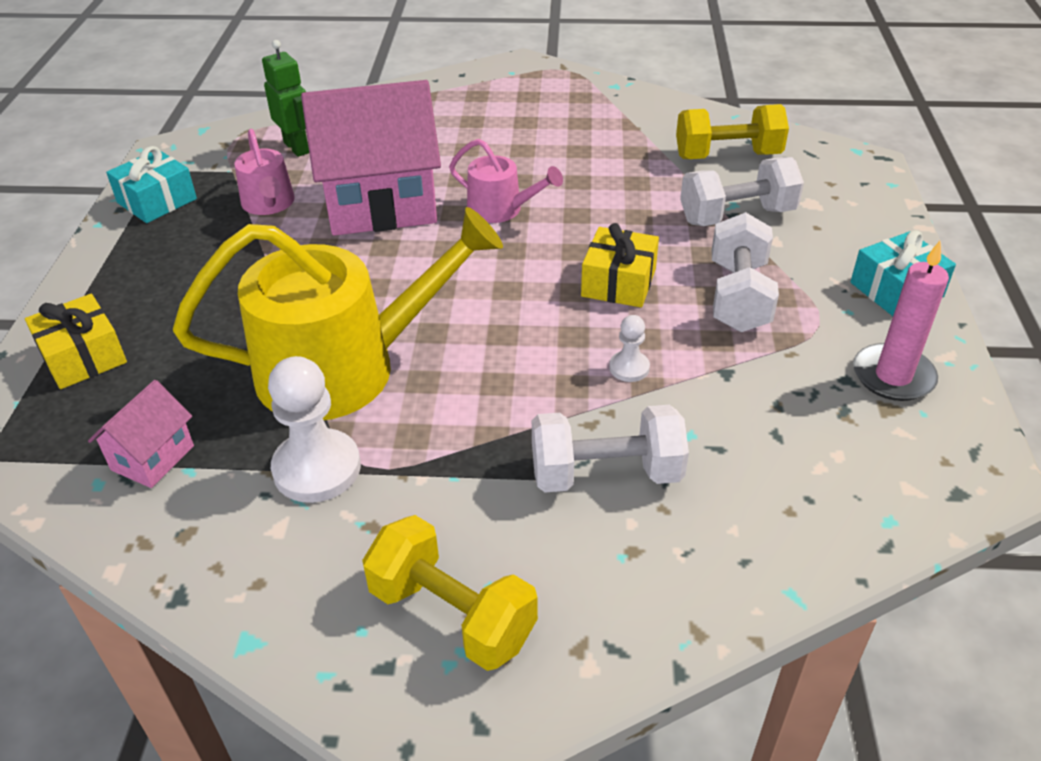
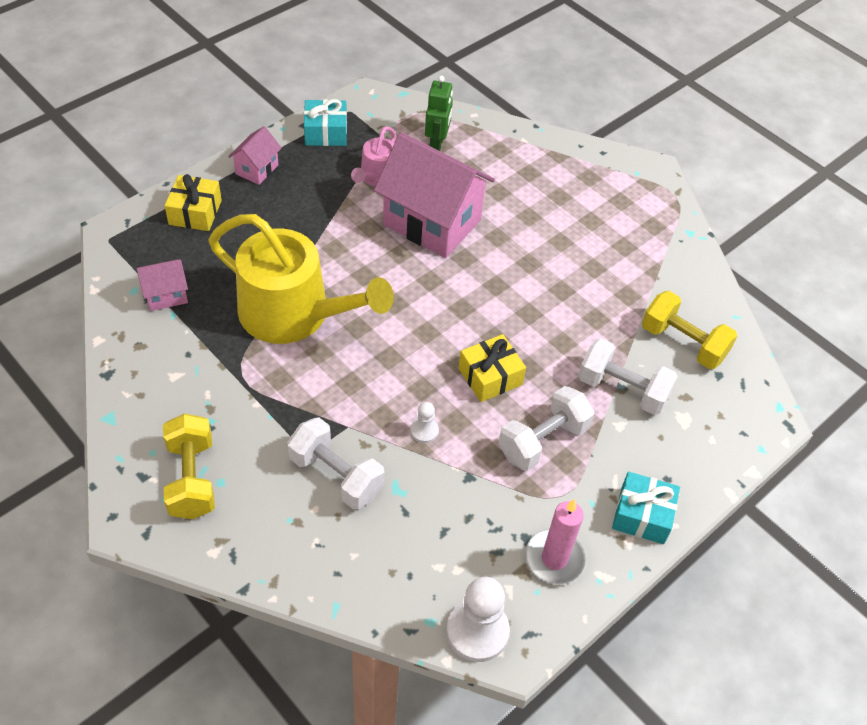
camera: 40 degrees right, 10 degrees up
white pawn [268,356,361,503] -> white pawn moved to [446,577,510,662]
pink watering can [449,139,563,223] -> none
none -> pink house [228,126,282,185]

